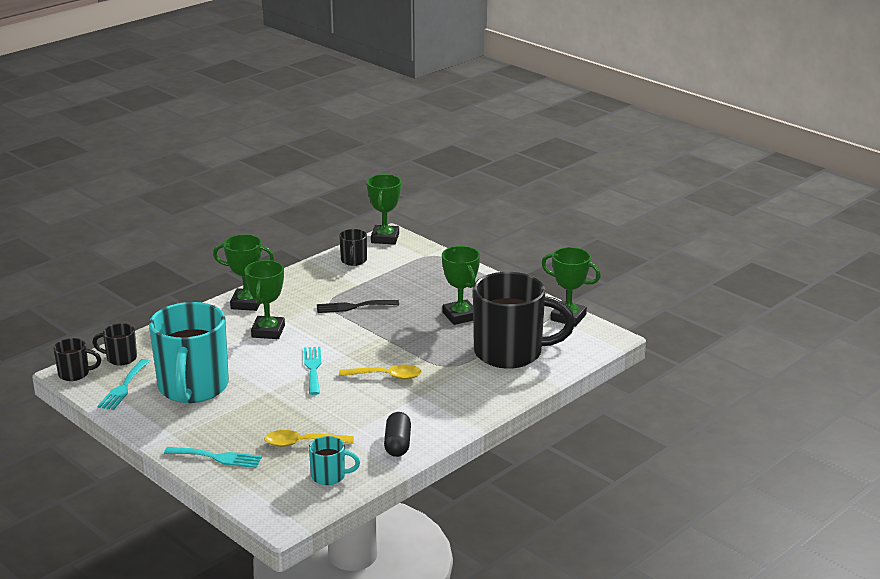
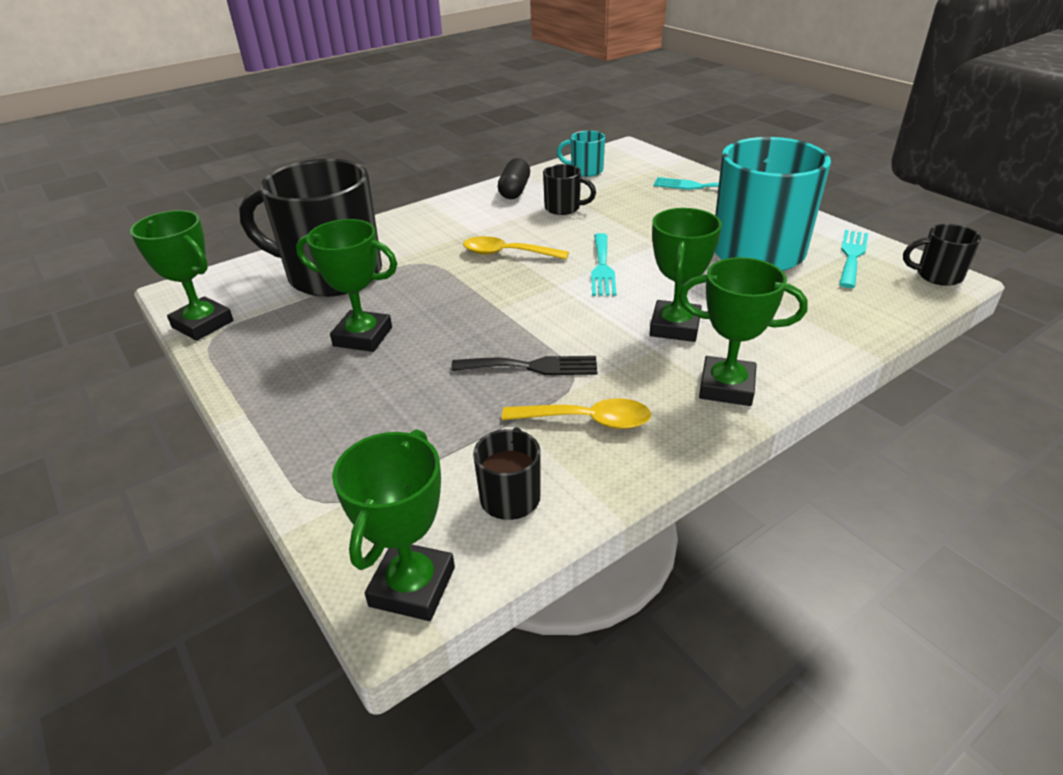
camera: 170 degrees left, 10 degrees up
black mug [92,323,137,366] -> black mug moved to [543,164,596,215]
yellow spoon [264,430,354,447] -> yellow spoon moved to [502,398,651,429]
green trophy [442,246,480,325] -> green trophy turned 60 degrees counterclockwise [296,219,397,352]

